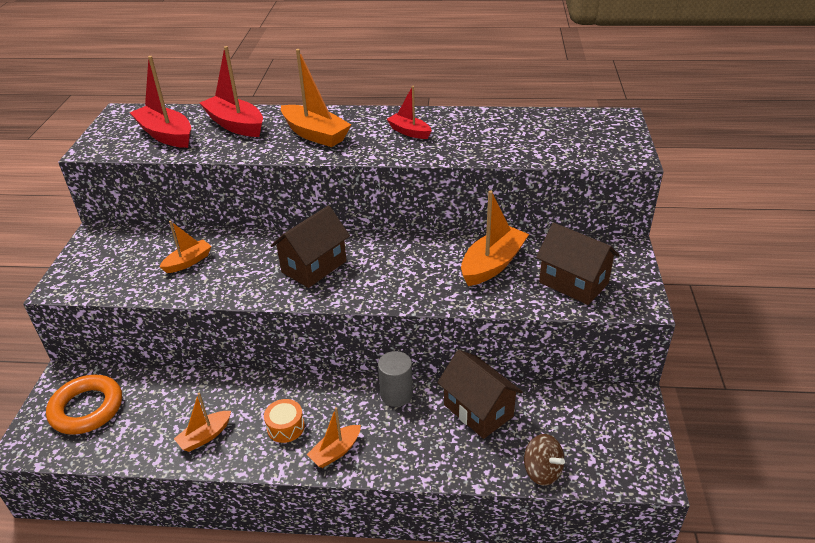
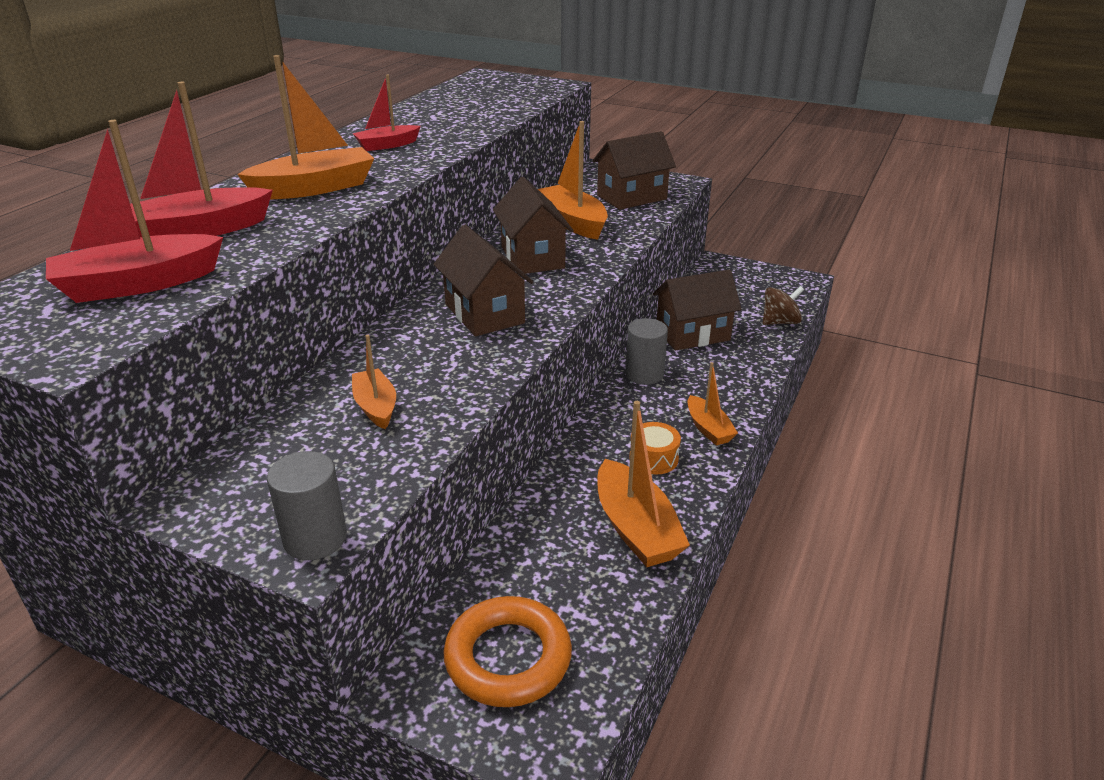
camera: 70 degrees left, 5 degrees down
orange boat [174,393,231,452] -> orange boat [597,401,690,567], size x1.69
none -> grey cylinder [267,451,347,560]
none -> brown house [493,177,574,275]

